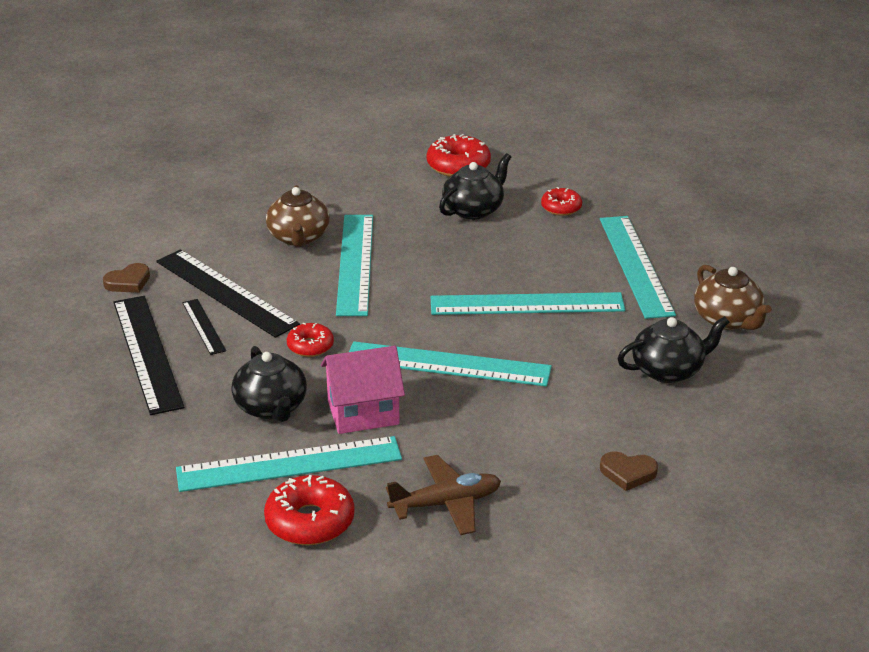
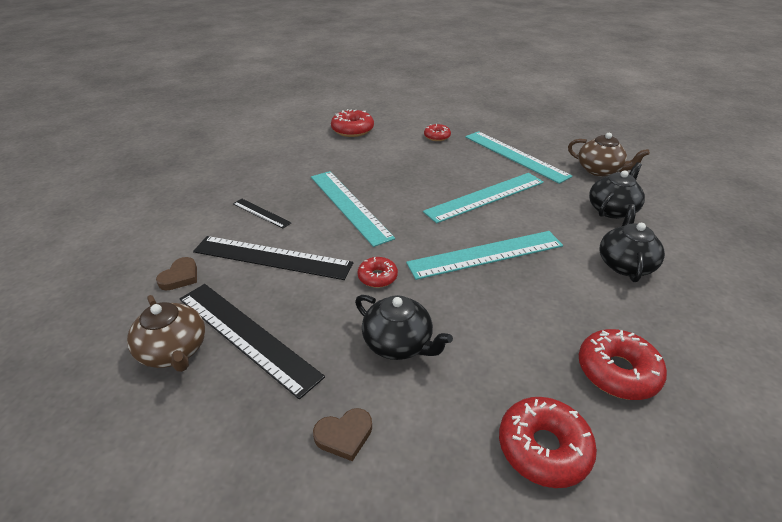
camera: 30 degrees left, 5 degrees up
turquoise ruler [176,436,402,492] -> none
black ruler [182,299,226,355] -> black ruler moved to [233,199,292,229]
brown teapot [266,185,330,247] -> brown teapot moved to [127,295,205,372]
pink house [321,346,405,434] -> none
brown plane [386,455,501,535] -> red donut [579,329,667,400]
black teapot [439,153,511,220] -> black teapot moved to [599,204,665,282]
brown heart [600,452,658,491] -> brown heart moved to [313,408,372,461]

